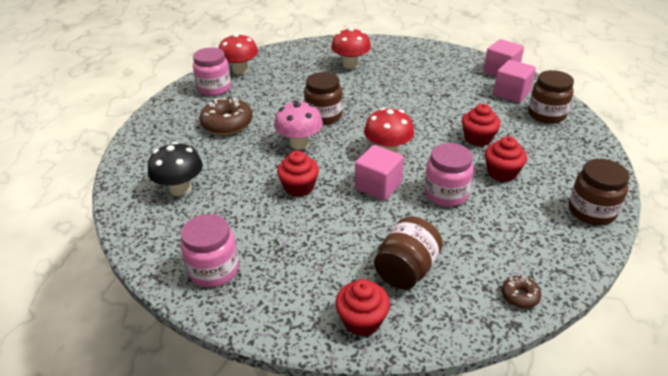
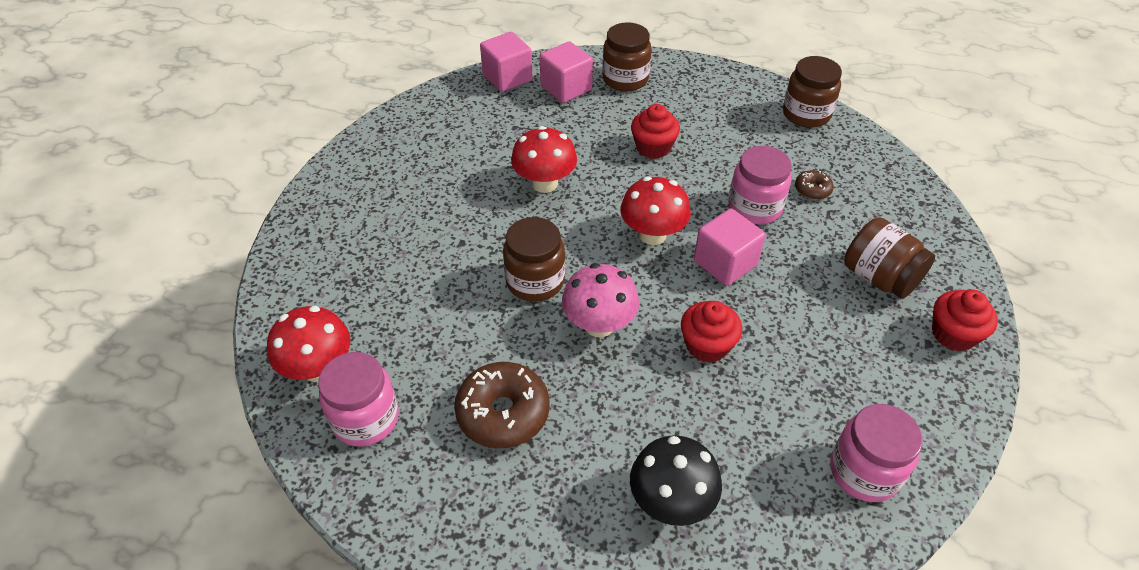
camera: 75 degrees left, 10 degrees up
red mushroom [331,28,371,69] -> red mushroom moved to [511,126,577,193]
red cupcake [485,136,527,182] -> none
brown donut [502,276,541,308] -> brown donut moved to [795,170,834,200]

